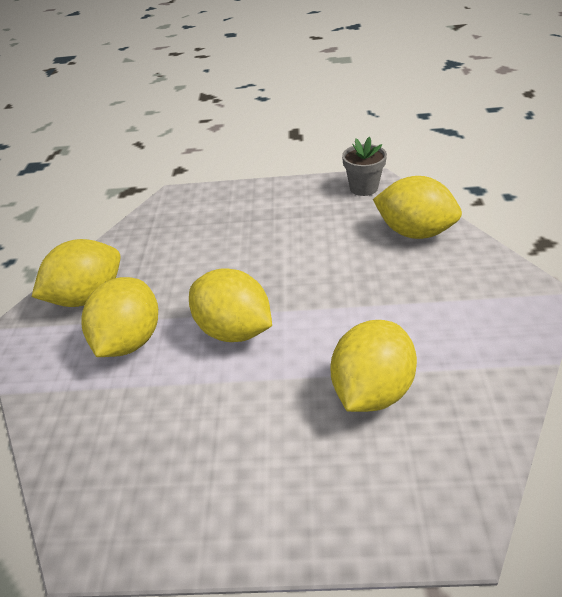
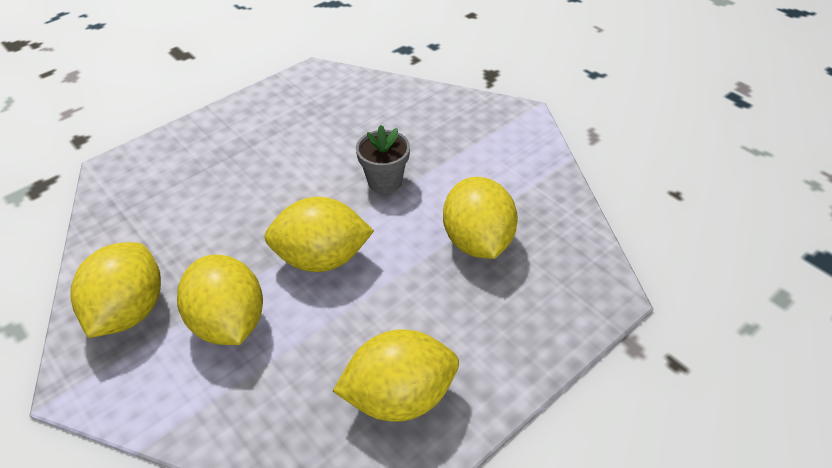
camera: 45 degrees left, 5 degrees up
grey flower pot [342,137,387,196] -> grey flower pot moved to [356,125,410,194]
yellow lemon [373,176,462,239] -> yellow lemon moved to [333,329,459,422]

